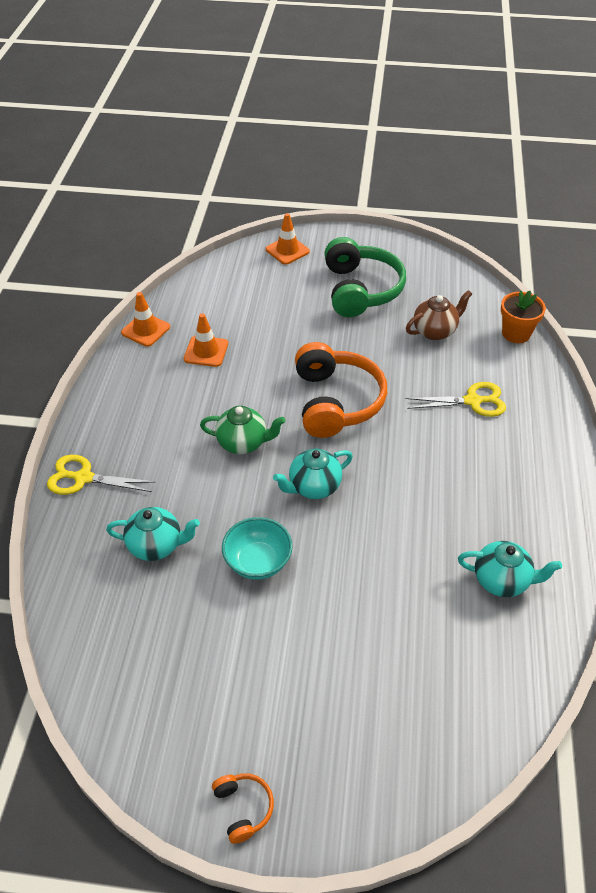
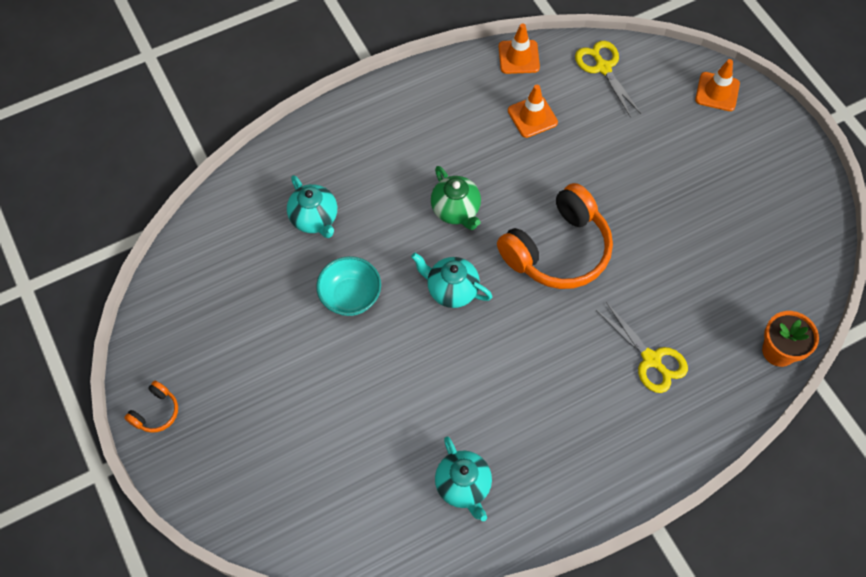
camera: 55 degrees right, 15 degrees up
yellow scissors [47,455,156,495] -> yellow scissors moved to [575,41,641,118]
green headphones [325,237,406,317] -> none
brown teapot [406,290,472,340] -> none

